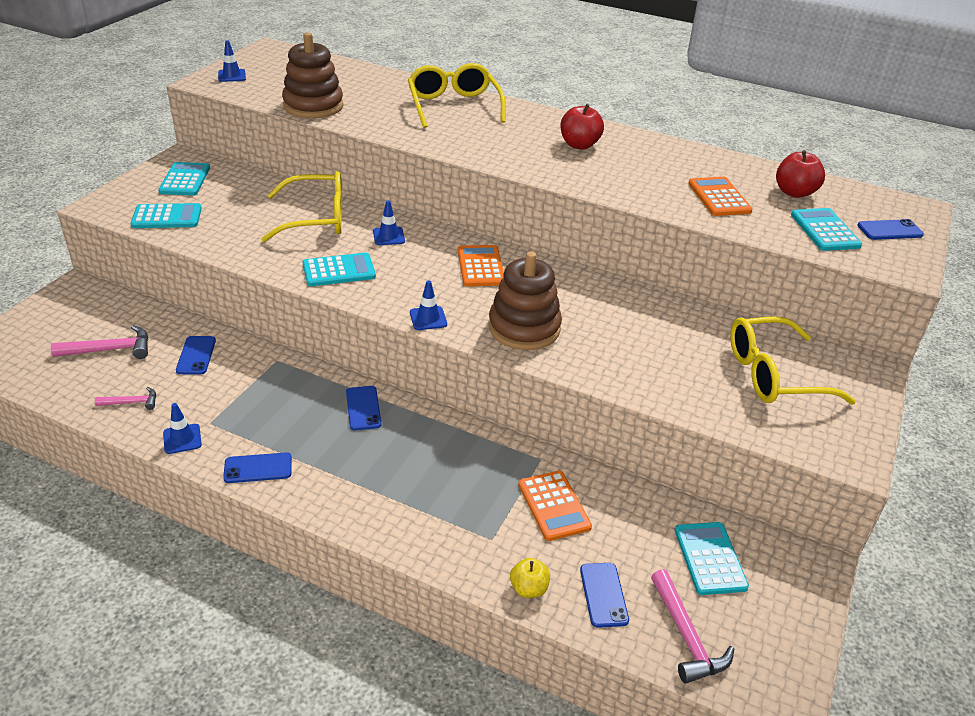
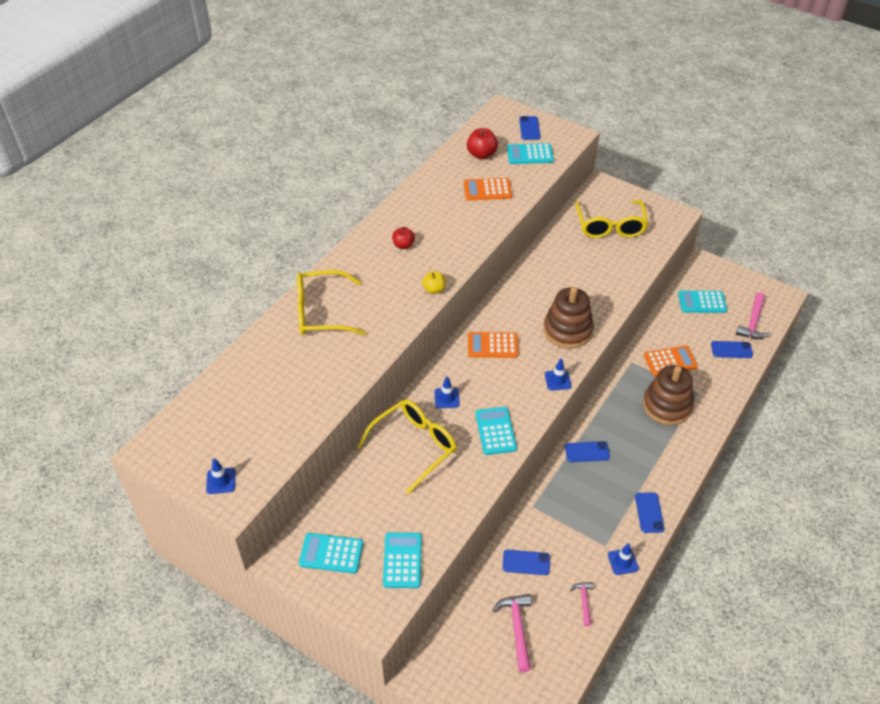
camera: 80 degrees left, 10 degrees up
yellow glasses [261,171,342,242] -> yellow glasses turned 45 degrees clockwise [357,399,456,495]
brown stacking toy [282,32,343,118] -> brown stacking toy moved to [643,365,694,425]
yellow apple [510,558,550,598] -> yellow apple moved to [422,271,446,294]
red apple [560,104,604,149] -> red apple [392,227,415,249], size x0.66
pink hammer [651,569,734,684] -> pink hammer turned 120 degrees clockwise [736,292,770,339]

